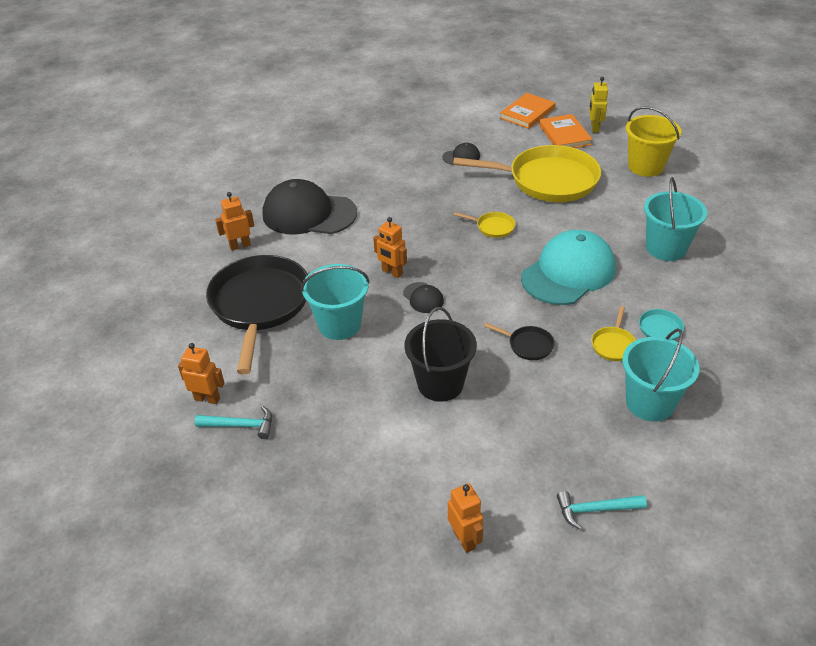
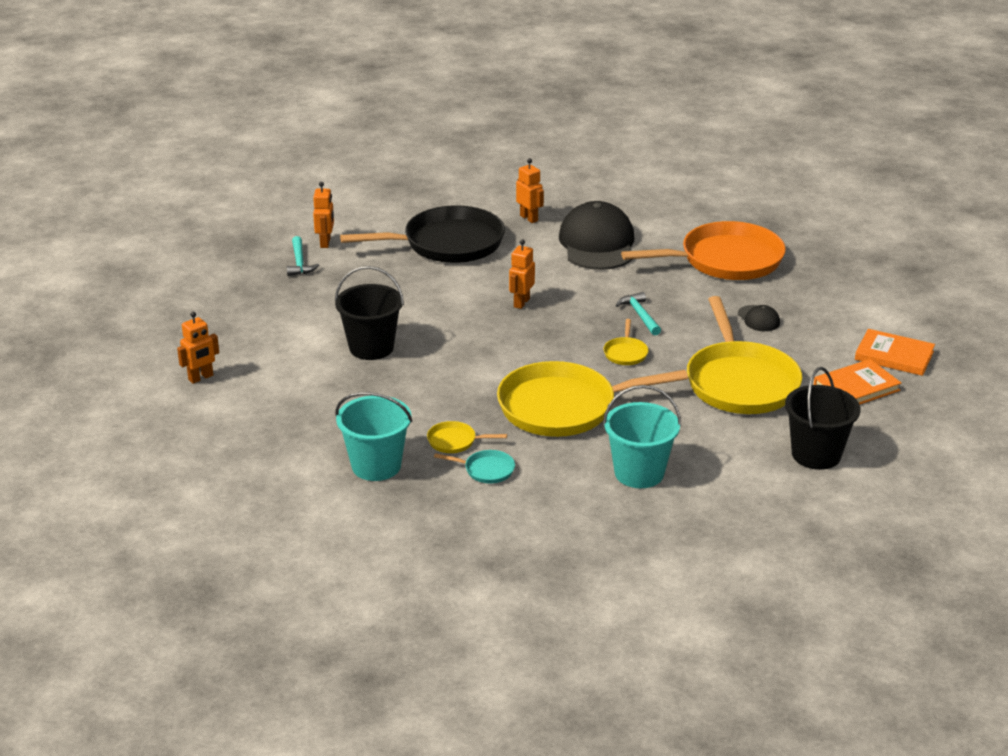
camera: 75 degrees right, 10 degrees down
turquoise bucket [301,264,370,340] -> none
black cap [403,282,444,313] -> none
black pan [484,323,555,360] -> none
turquoise cap [521,230,616,305] -> yellow pan [497,361,688,437]
turquoise hammer [557,491,647,530] -> turquoise hammer moved to [616,292,661,336]
yellow robot [589,77,608,133] -> none
yellow bucket [626,106,681,177] -> black bucket [785,367,861,470]
none -> orange pan [621,221,786,280]

